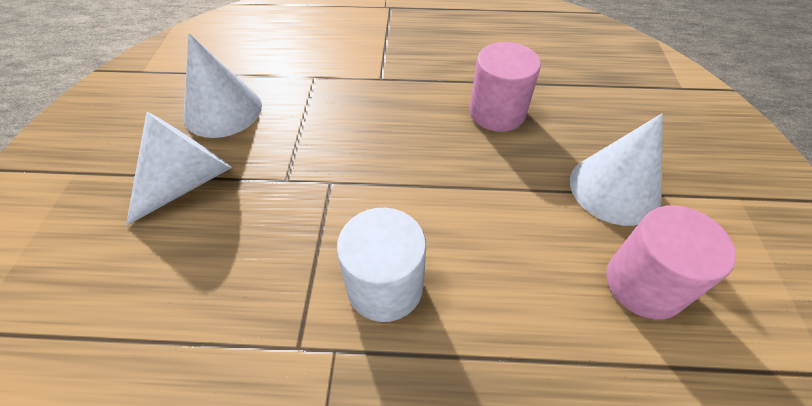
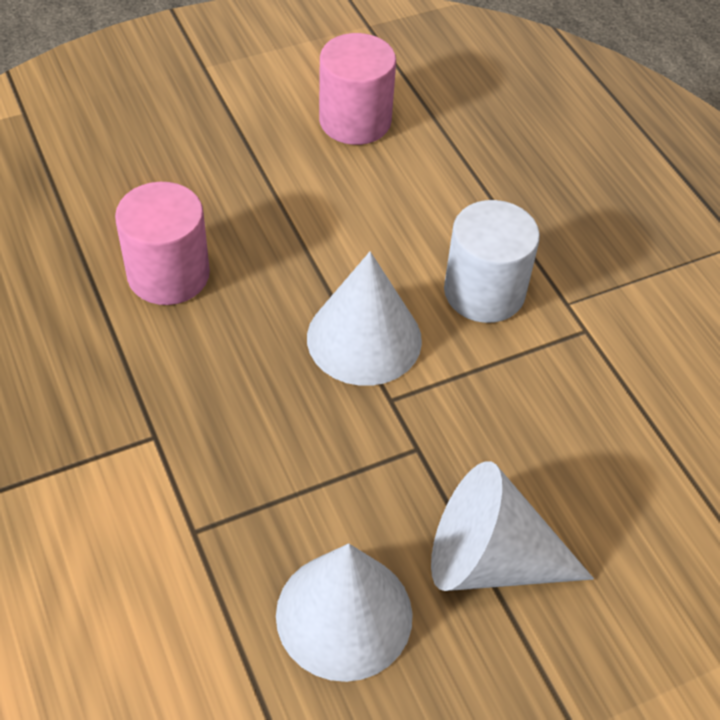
camera: 120 degrees left, 0 degrees up
white cone [570,114,663,226] -> white cone moved to [307,251,422,386]

